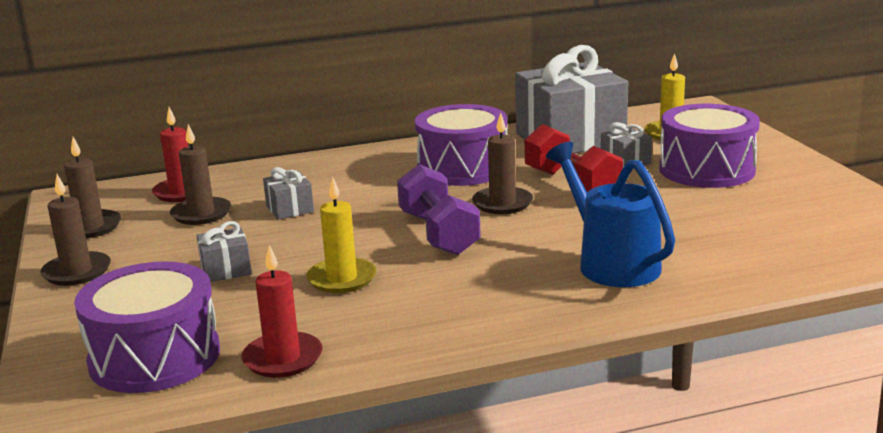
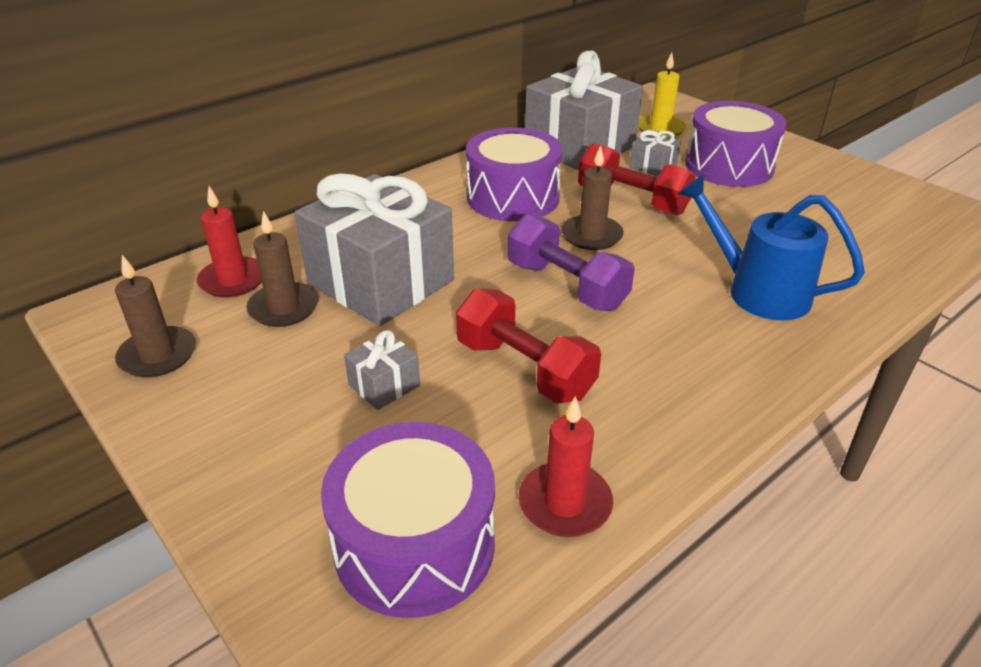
camera: 25 degrees left, 15 degrees up
brown candle [40,174,111,286] -> none
grey gift [263,167,314,220] -> grey gift [295,173,454,326], size x2.42
yellow candle [306,177,377,293] -> red dumbbell [456,288,601,404]

